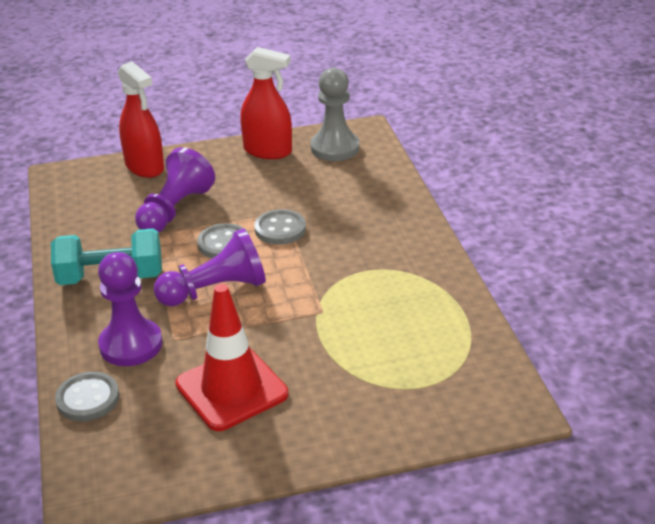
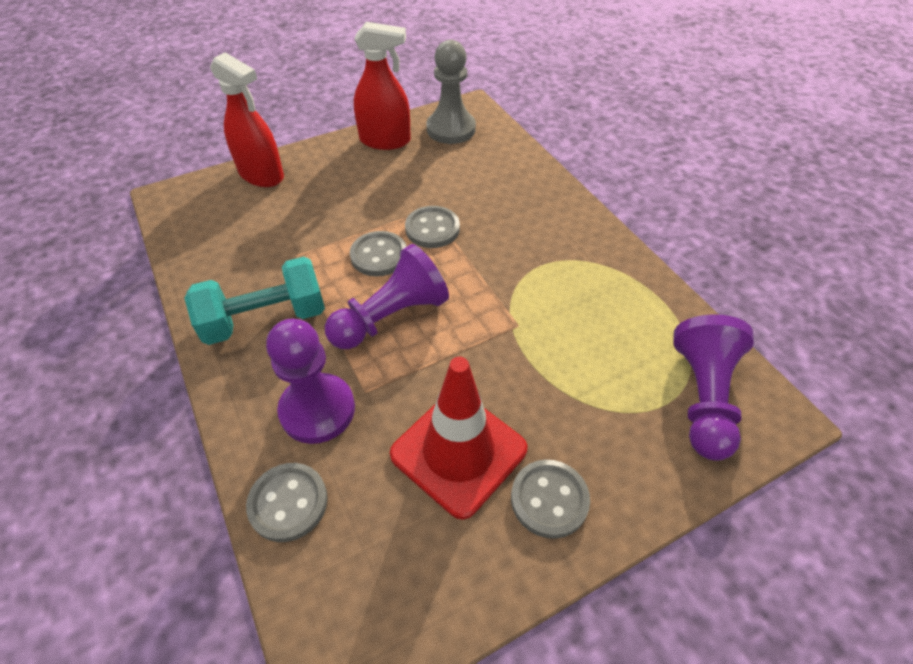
camera: 15 degrees left, 15 degrees up
purple pawn [135,147,215,233] -> purple pawn moved to [673,314,754,461]
none -> grey button [511,460,590,539]

